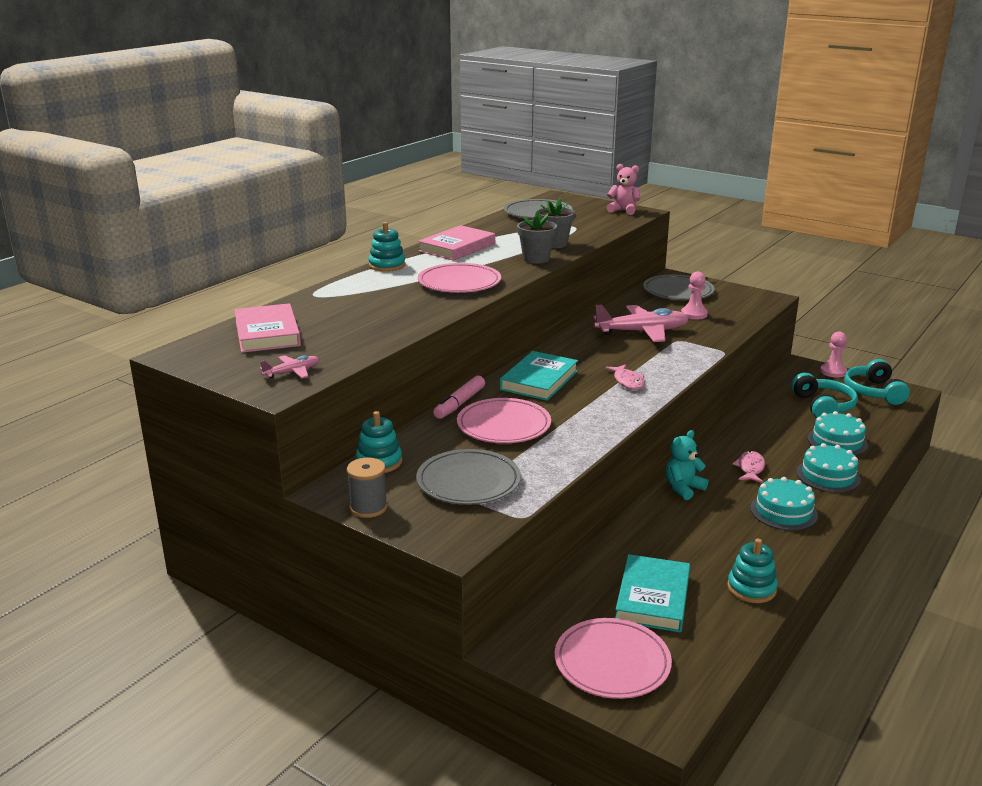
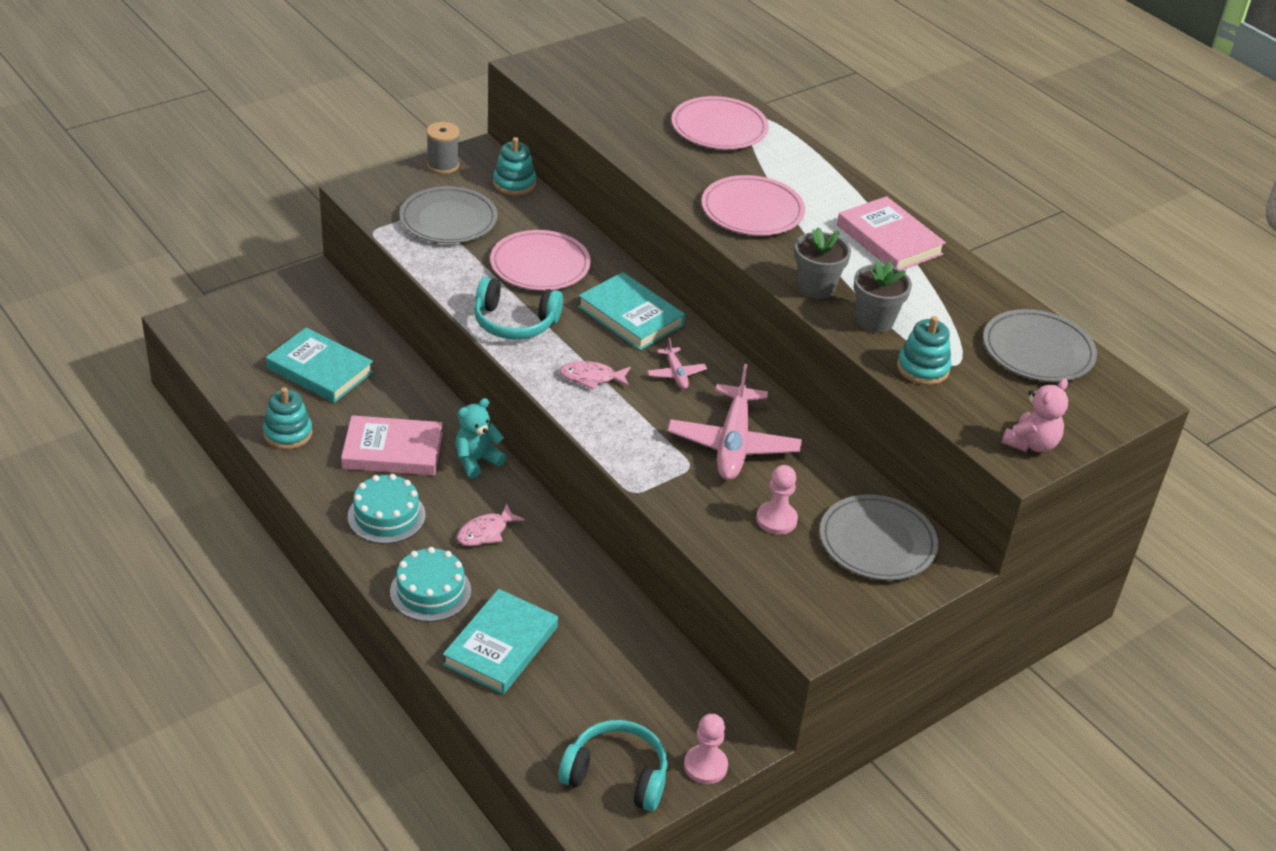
camera: 105 degrees right, 15 degrees up
pink book [234,303,301,353] -> pink book moved to [341,415,443,476]
pink plane [260,355,319,378] -> pink plane moved to [647,337,707,389]
turquoise stacking toy [369,222,405,272] -> turquoise stacking toy moved to [897,316,951,385]
pink marker [433,376,485,419] -> none
pink plate [555,618,672,699] -> pink plate moved to [671,96,769,149]
turquoise teddy bear [666,430,708,500] -> turquoise teddy bear turned 105 degrees counterclockwise [455,398,506,478]
pink fish [732,451,765,483] -> pink fish turned 105 degrees clockwise [457,504,525,546]
turquoise headphones [792,373,858,418] -> turquoise headphones moved to [474,277,563,340]
turquoise cake [807,411,868,456] -> turquoise book [443,589,558,695]

